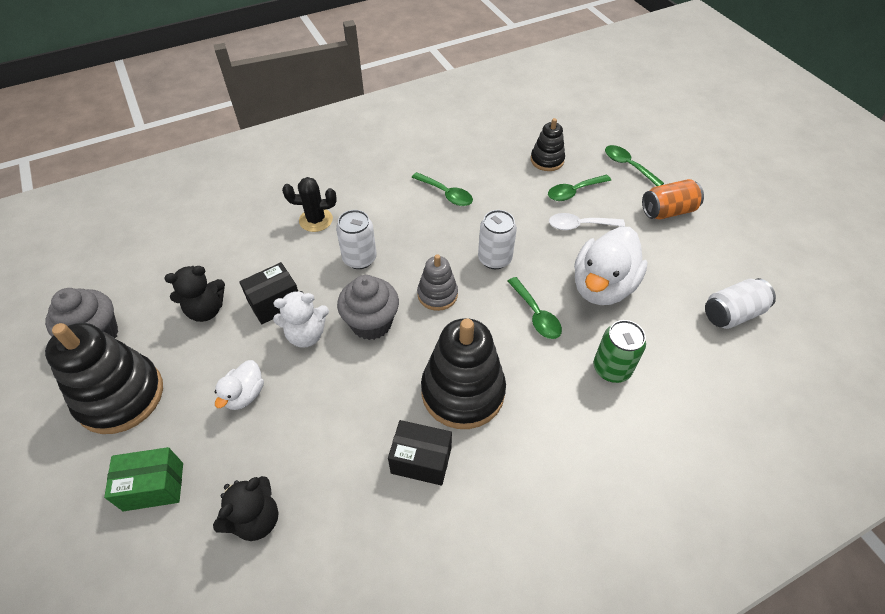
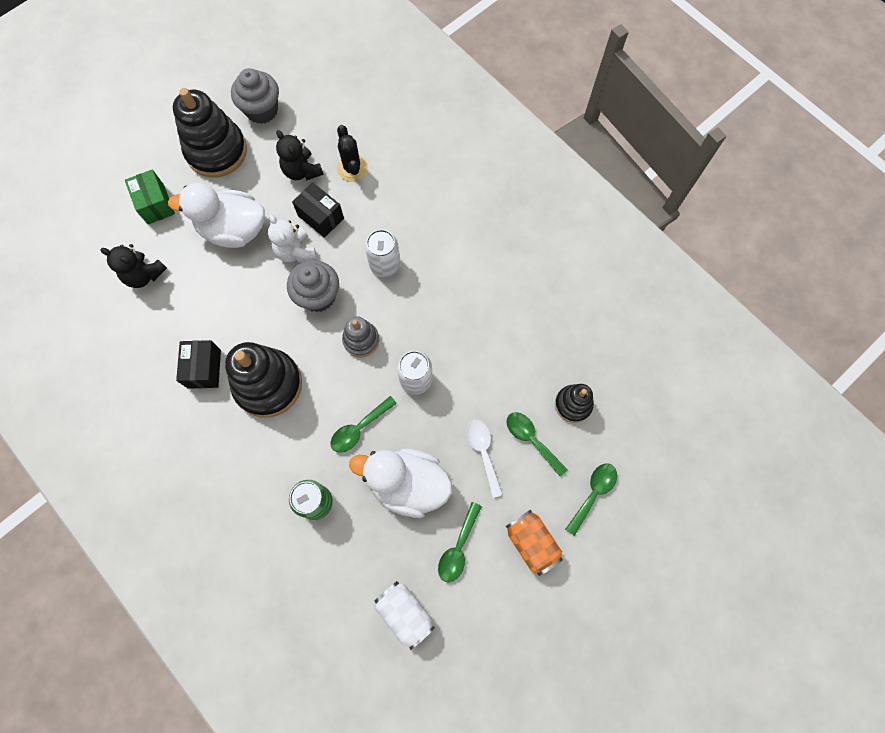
camera: 75 degrees right, 20 degrees up
white duck [215,360,264,410] -> white duck [168,183,265,248], size x1.95
black cactus [282,177,337,232] -> black cactus moved to [337,125,368,182]
green spoon [411,172,473,206] -> green spoon moved to [438,502,482,583]

